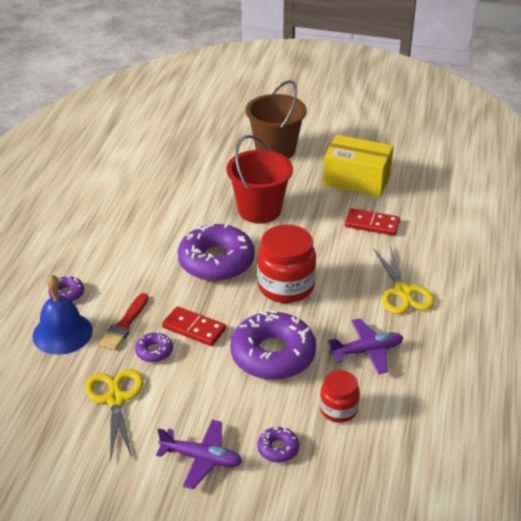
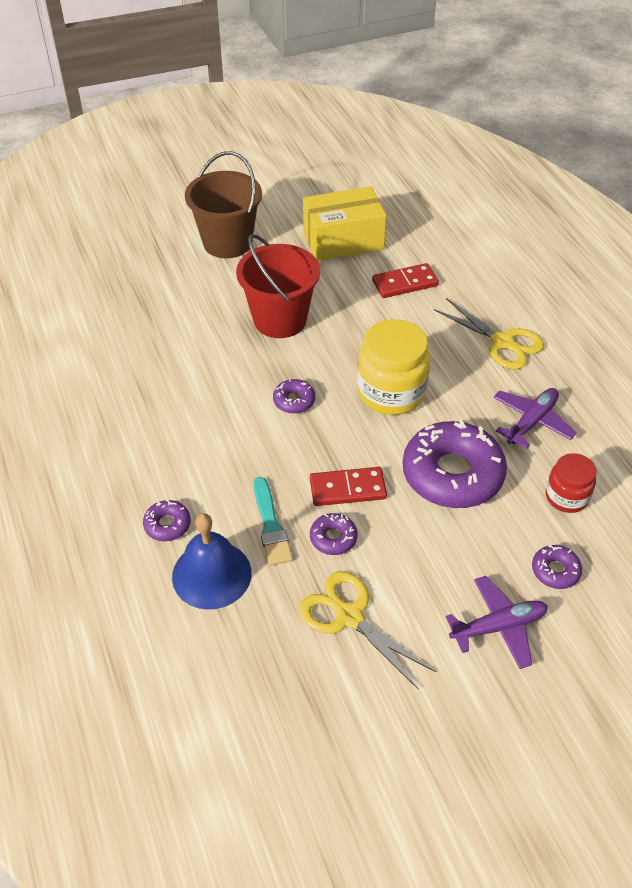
camera: 35 degrees left, 10 degrees up
red brush [99,293,148,350] -> turquoise brush [254,477,293,566]
purple donut [178,223,255,281] -> purple donut [273,379,315,413], size x0.44
red jar [257,225,316,303] -> yellow jar [357,319,430,415]

